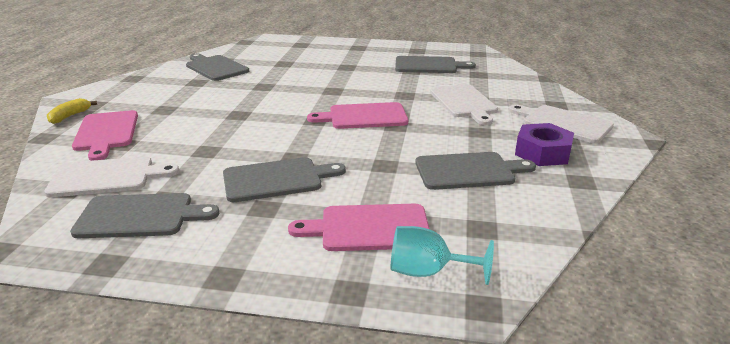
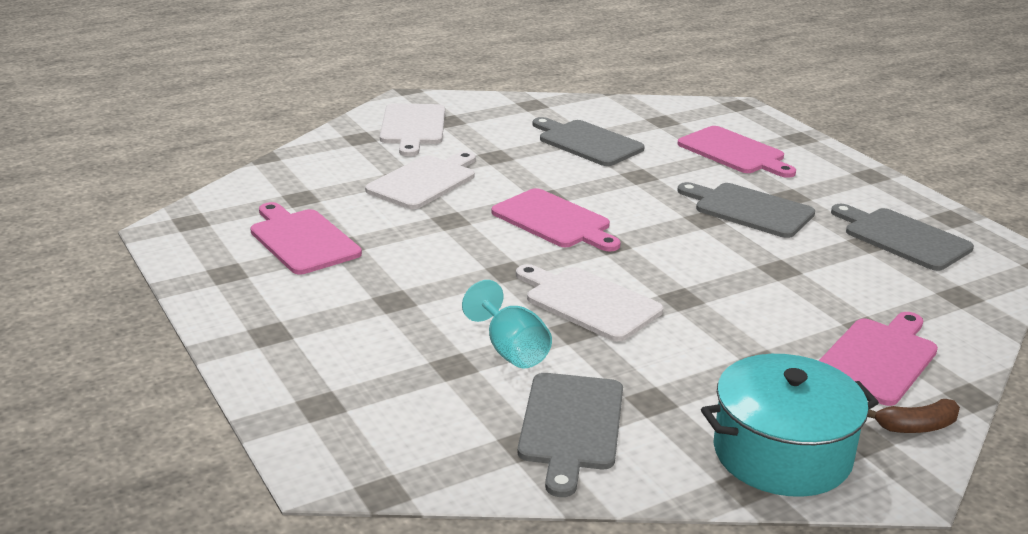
camera: 130 degrees left, 0 degrees up
white cutting board [44,156,179,197] -> white cutting board moved to [516,264,663,342]
yellow banana [47,98,97,124] -> brown banana [868,399,960,433]
turquoise goblet [391,226,494,285] -> turquoise goblet moved to [462,280,552,368]
grey cutting board [395,56,476,73] -> pink cutting board [250,202,362,274]
purple nut [515,123,574,166] -> none
none -> turquoise pot [701,354,879,497]

